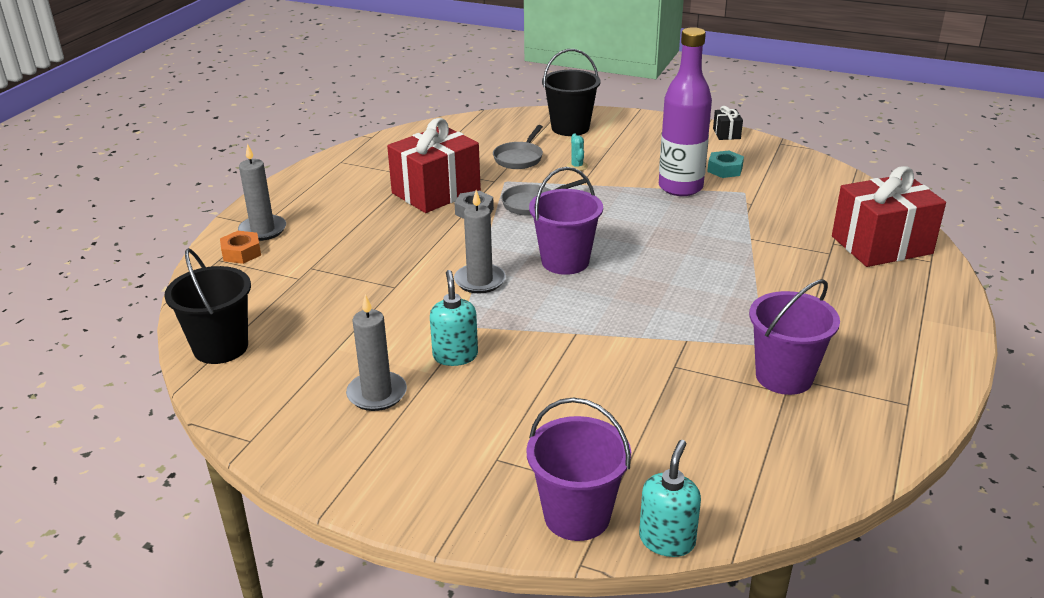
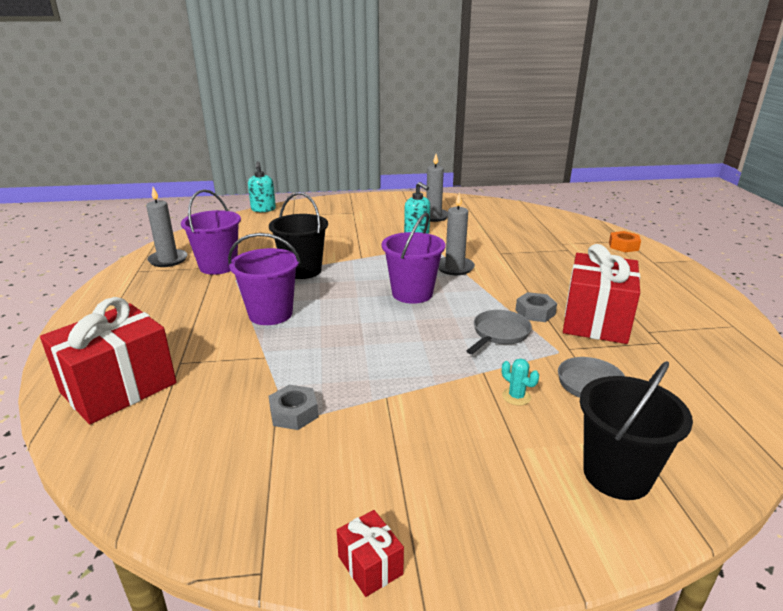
camera: 150 degrees right, 5 degrees down
black bucket [164,248,251,364] -> black bucket moved to [269,192,328,279]
grey candle [238,144,286,241] -> grey candle moved to [146,187,188,267]
purple bucket [526,398,631,541] -> purple bucket moved to [228,233,301,325]
purple bottle [659,27,712,196] -> none
turquoise nut [707,151,744,178] -> none
black gift [713,106,743,140] -> red gift [337,510,404,597]
none -> grey nut [269,385,318,430]

